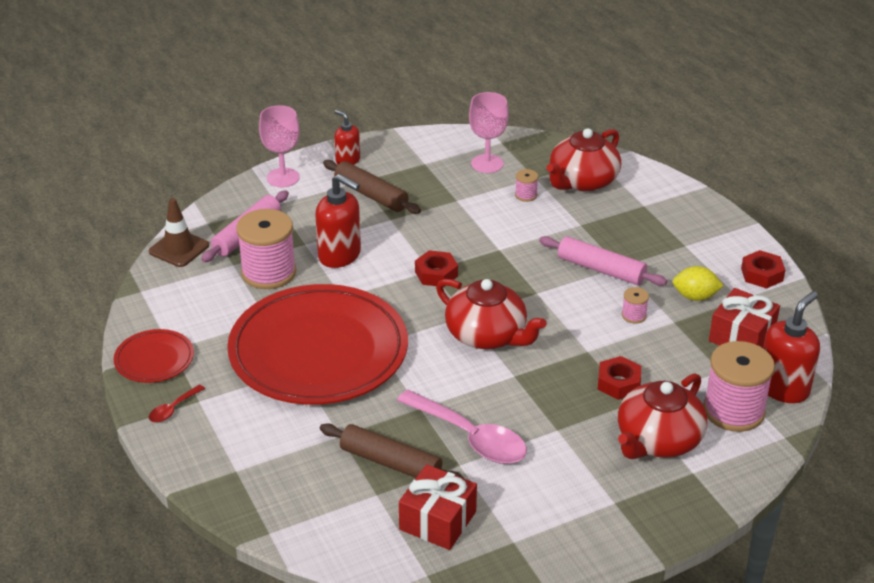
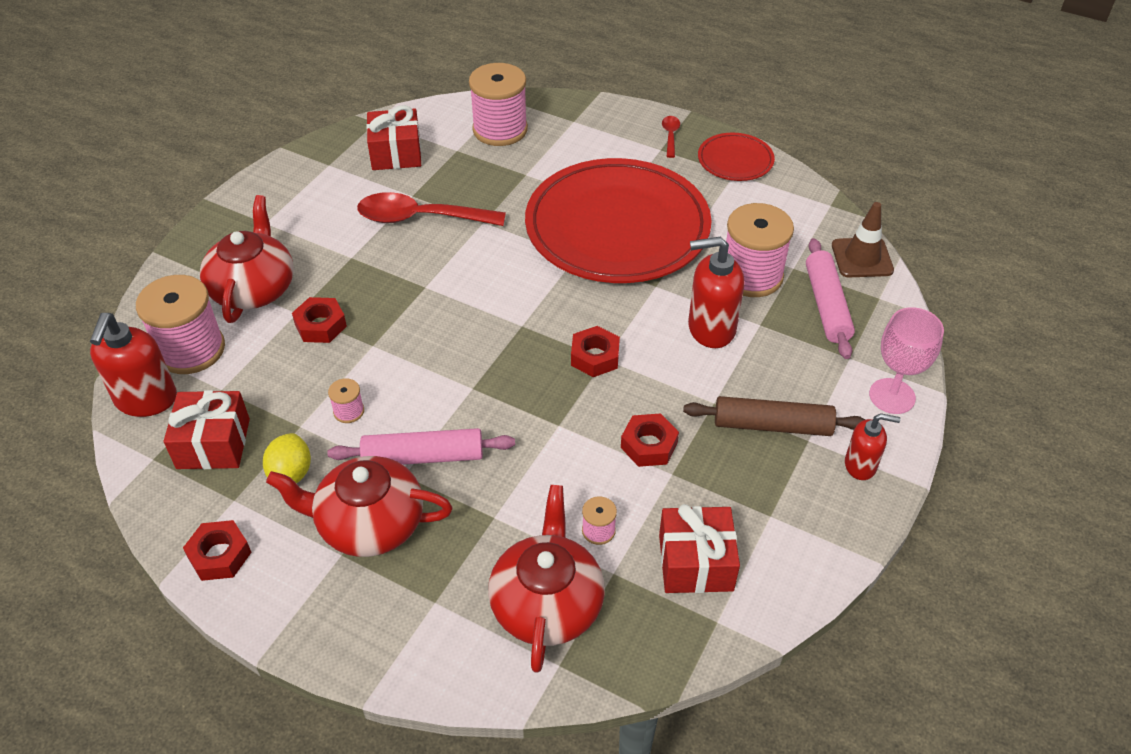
camera: 145 degrees right, 10 degrees up
brown rolling pin [320,423,463,478] -> none
pink spoon [397,390,527,464] -> red spoon [357,192,506,226]
red teapot [436,279,547,349] -> red teapot moved to [266,456,453,557]
pink goblet [469,92,509,173] -> red gift [659,504,740,593]
yellow lemon [673,266,724,301] -> yellow lemon turned 60 degrees counterclockwise [263,433,311,483]
none -> pink spool [469,63,528,146]
none -> red nut [621,413,679,467]

